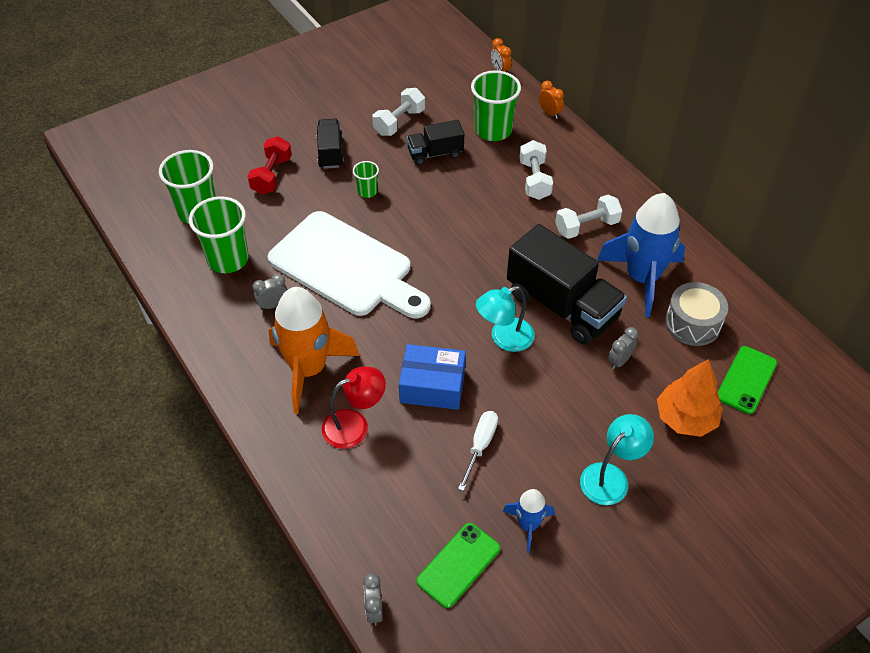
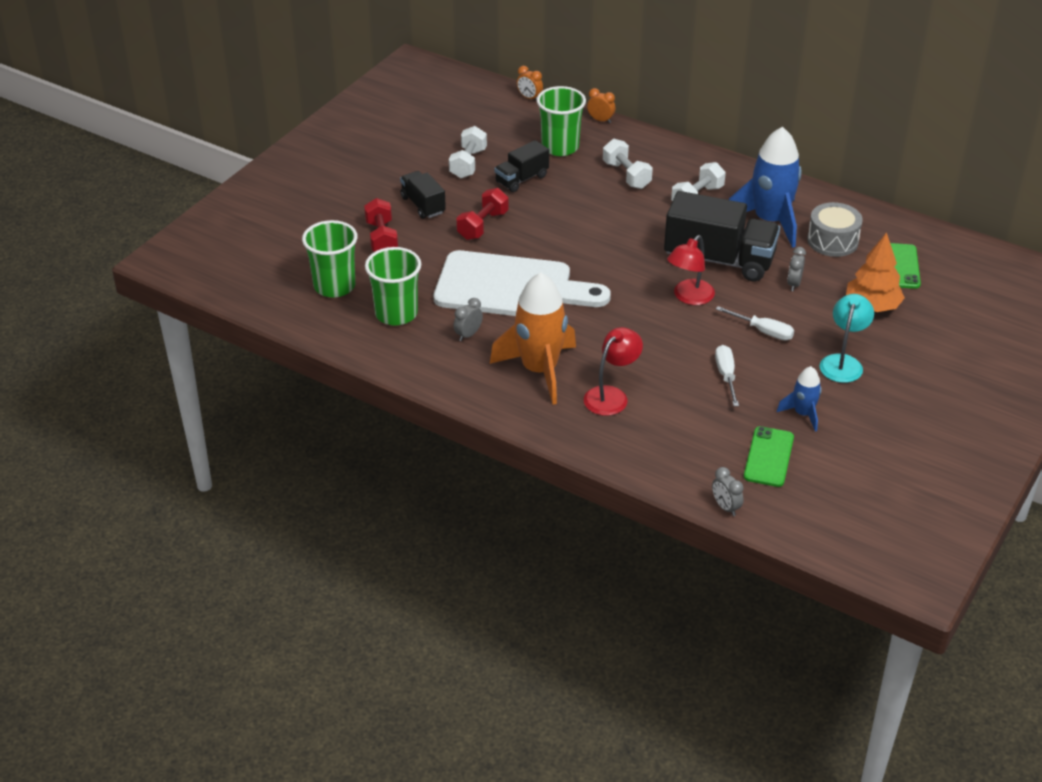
camera: 25 degrees left, 10 degrees down
green cup [353,161,379,198] -> red dumbbell [457,188,509,240]
blue box [399,344,466,410] -> none
turquoise lamp [476,286,535,352] -> red lamp [667,235,715,305]
none -> white screwdriver [716,306,794,341]

